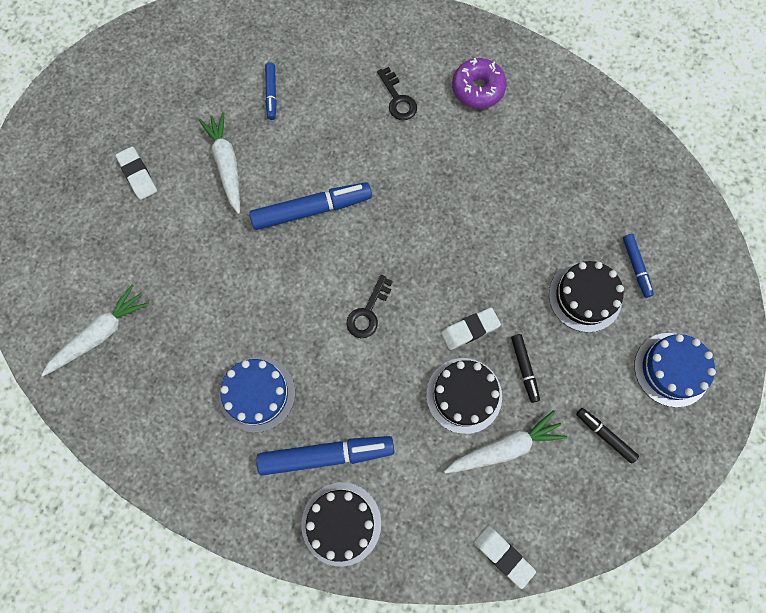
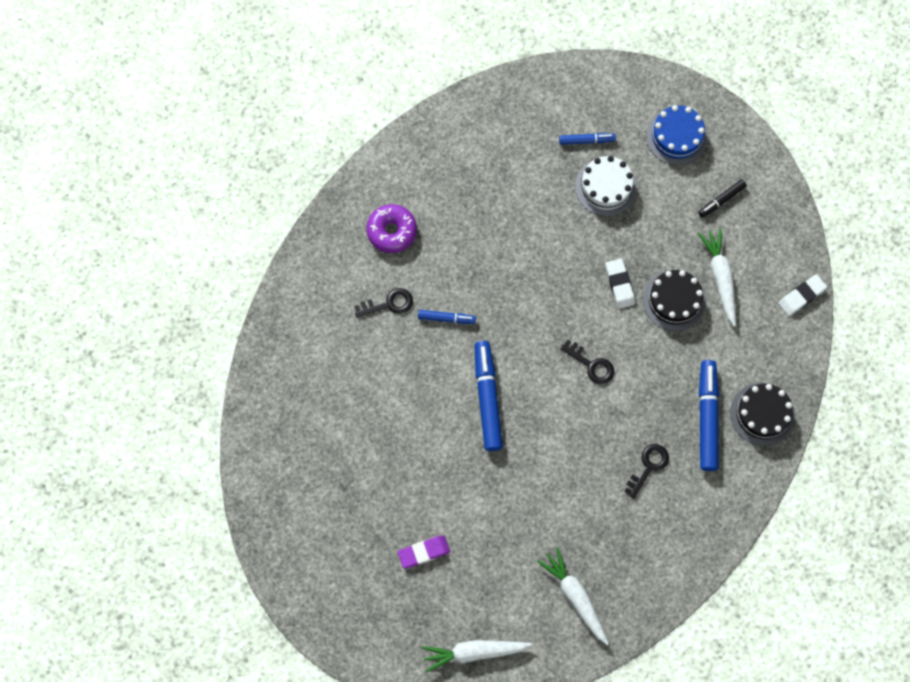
camera: 80 degrees left, 0 degrees up
white eraser [116,147,157,200] -> purple eraser [398,535,450,568]
white carrot [199,112,240,214] -> white carrot moved to [422,640,532,672]
blue cake [219,357,295,433] -> black key [624,444,669,499]
blue marker [265,62,277,120] -> blue marker moved to [418,310,476,324]
black marker [511,334,540,403] -> none
black cake [549,261,624,333] -> white cake [575,156,637,216]

